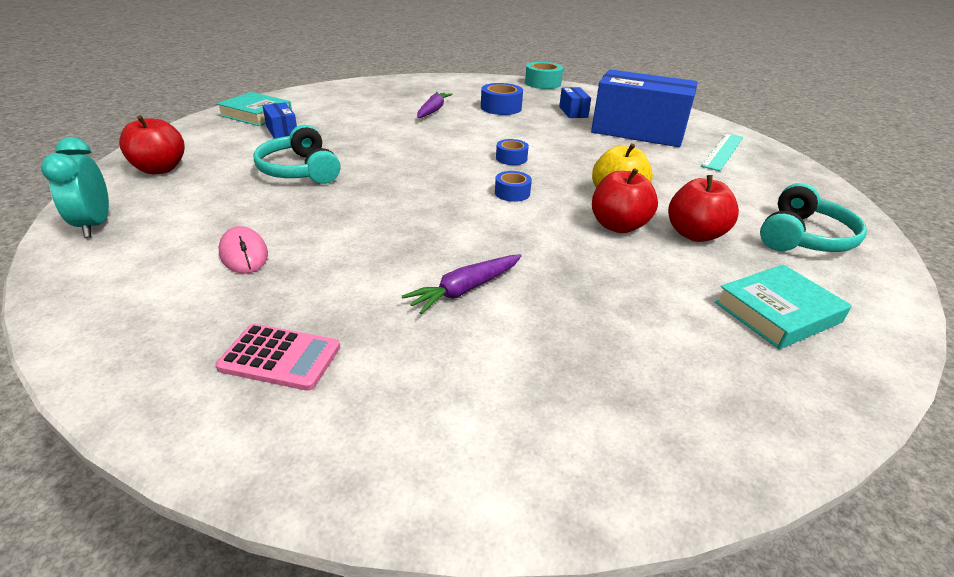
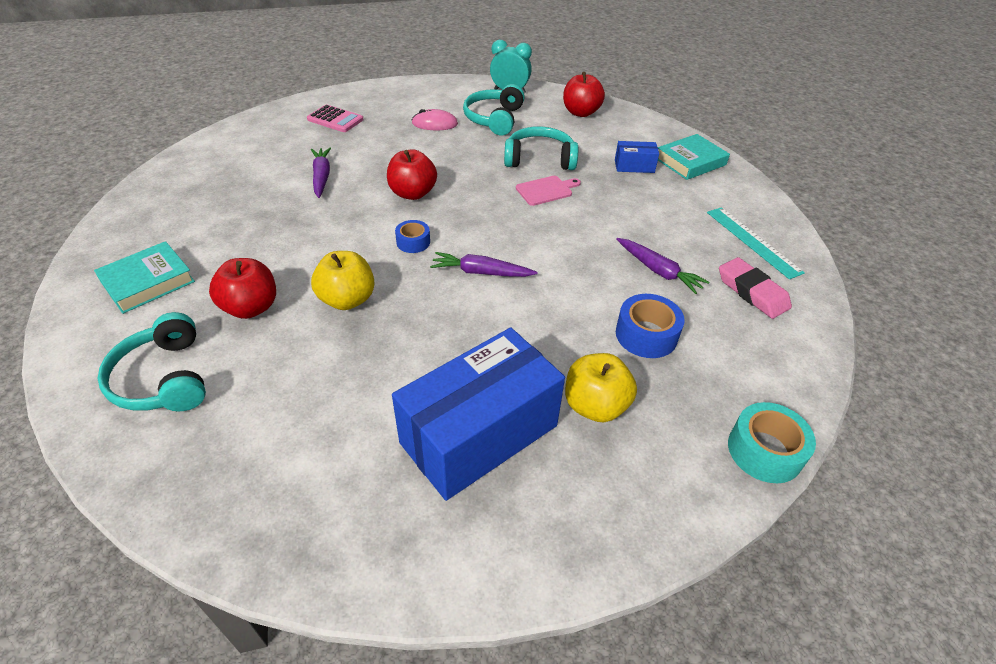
camera: 120 degrees right, 10 degrees up
pink calculator [215,324,340,391] -> pink calculator turned 105 degrees counterclockwise [307,105,364,132]
blue tape [496,139,529,165] -> purple carrot [430,252,537,277]
blue box [559,87,591,118] -> yellow apple [565,353,637,422]
red apple [592,168,658,233] -> red apple moved to [387,149,437,200]
turquoise ruler [701,133,743,171] -> turquoise ruler moved to [707,207,805,279]
turquoise book [715,264,852,349] -> turquoise book turned 45 degrees clockwise [94,241,195,314]
none -> turquoise headphones [463,84,525,135]
none -> pink cutting board [516,176,581,206]
none -> pink eraser [719,257,792,319]

